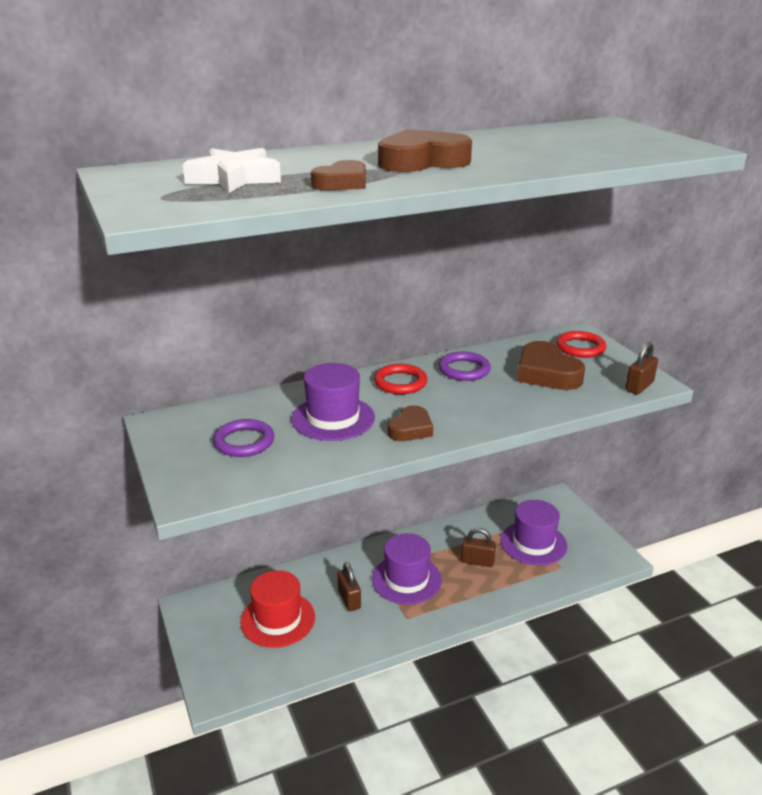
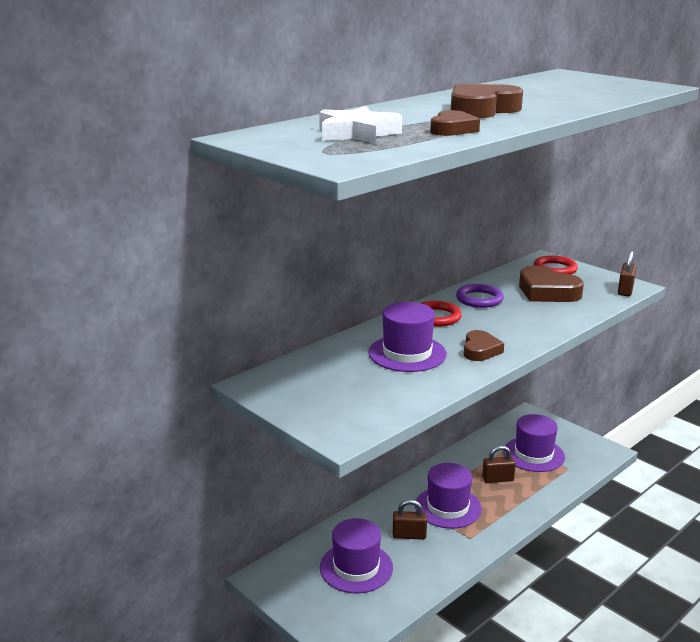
camera: 20 degrees left, 5 degrees down
purple ring [213,419,274,457] -> none
red hat [240,570,315,648] -> purple hat [320,518,393,593]
brown padlock [337,562,361,611] -> brown padlock turned 45 degrees counterclockwise [393,499,427,540]

